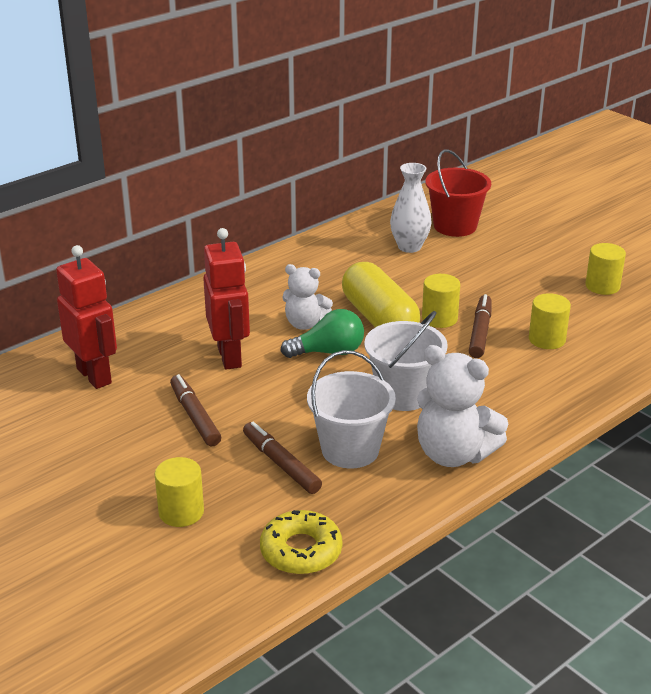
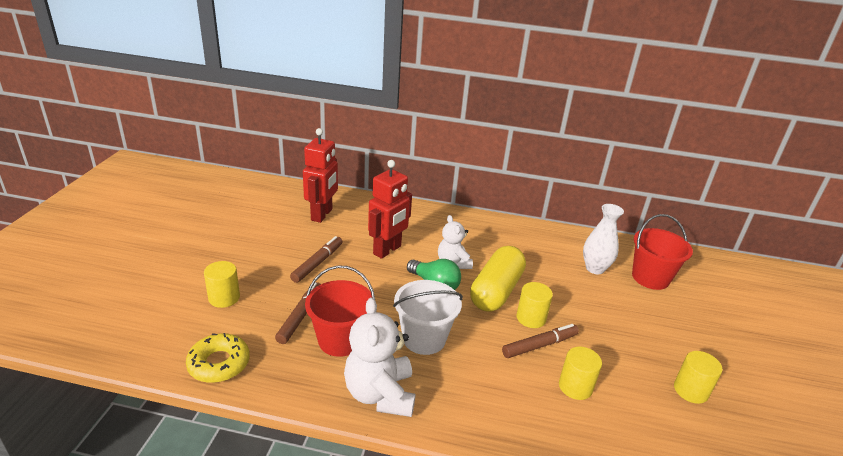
camera: 50 degrees right, 0 degrees up
white bucket [307,350,396,468] -> red bucket [305,265,375,357]

